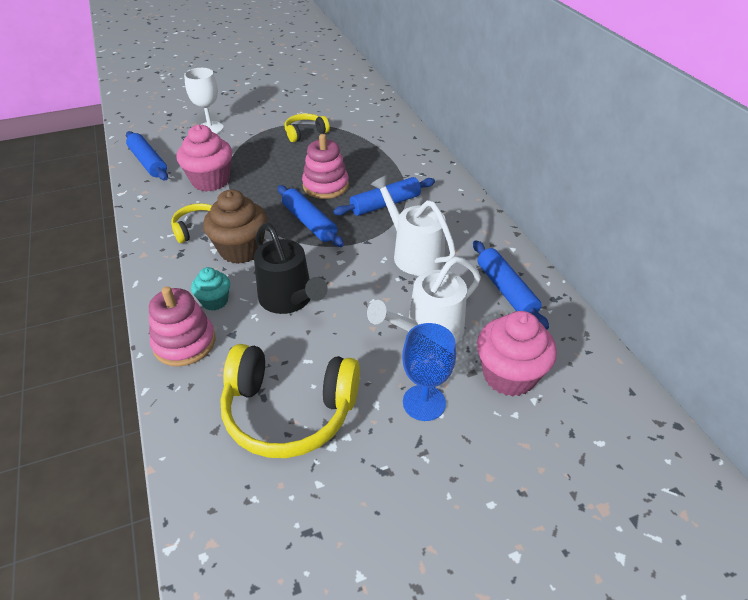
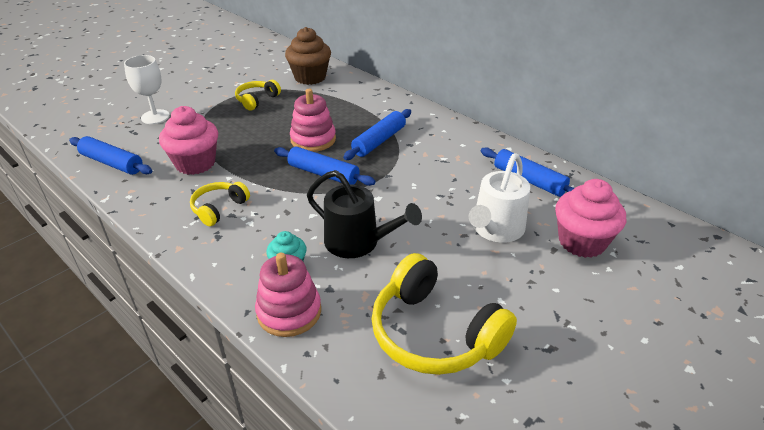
camera: 25 degrees left, 5 degrees down
brown cupcake [203,190,267,264] -> brown cupcake moved to [285,27,331,85]
yellow headphones [220,344,360,458] -> yellow headphones turned 60 degrees clockwise [372,253,517,375]
white watering can [371,175,456,275] -> none
blue goblet [402,323,456,421] -> none

